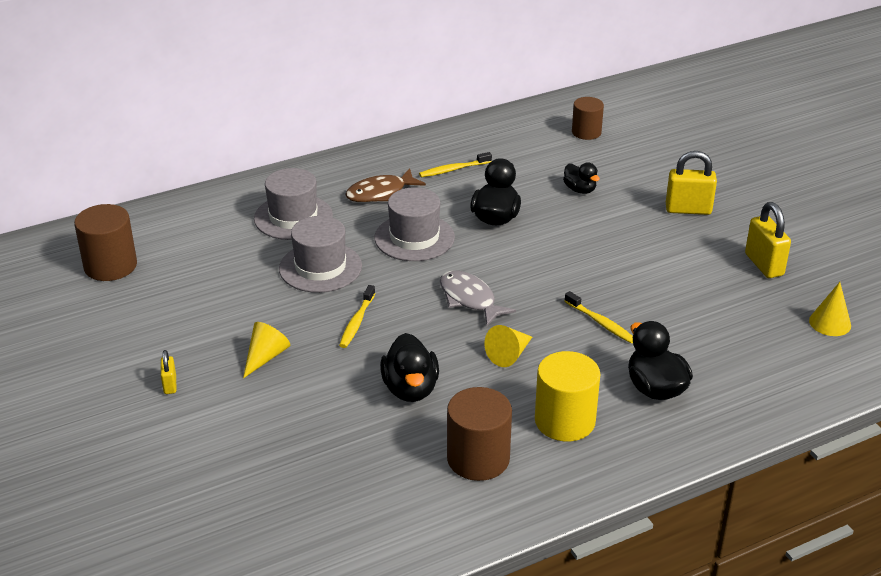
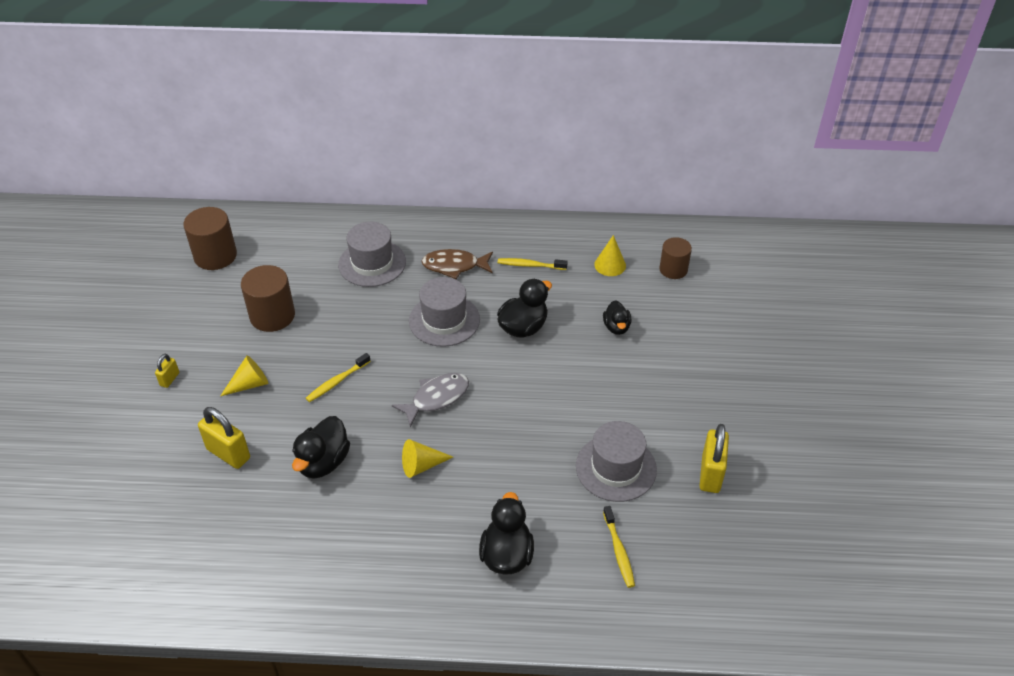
camera: 30 degrees right, 10 degrees up
grey hat [279,216,362,293] -> grey hat moved to [576,421,657,502]
grey fish [440,270,516,326] -> grey fish turned 60 degrees clockwise [392,373,469,427]
brown cylinder [447,387,512,481] -> brown cylinder moved to [241,265,295,332]
yellow cylinder [535,351,600,442] -> none
yellow toothbrush [565,291,633,343] -> yellow toothbrush moved to [603,506,635,588]
yellow padlock [666,151,717,215] -> yellow padlock moved to [198,407,250,469]
yellow cone [809,282,851,336] -> yellow cone moved to [594,235,626,276]

